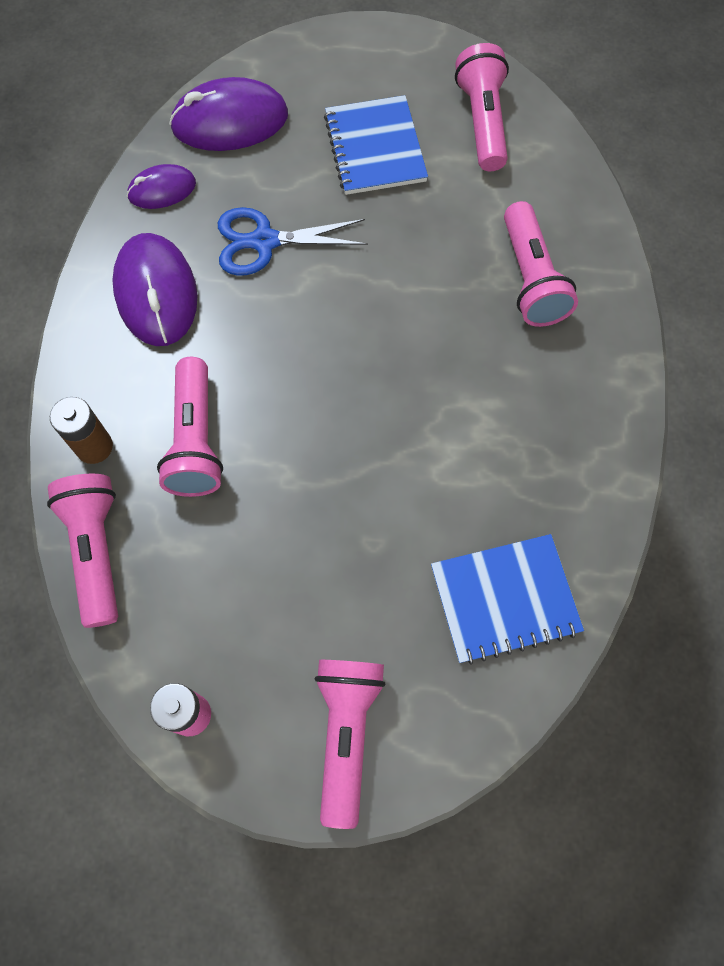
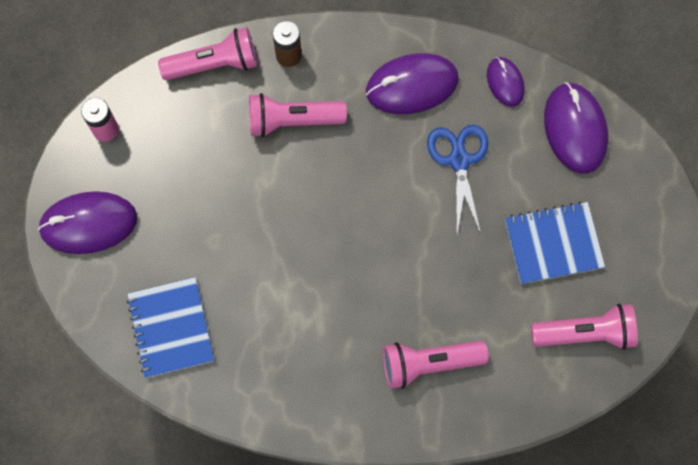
camera: 90 degrees right, 5 degrees up
pink flashlight [315,660,385,829] -> purple mouse [38,191,137,254]

